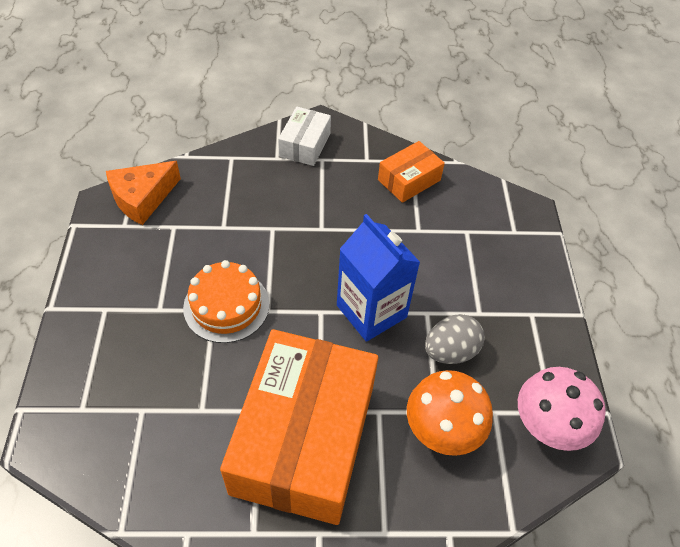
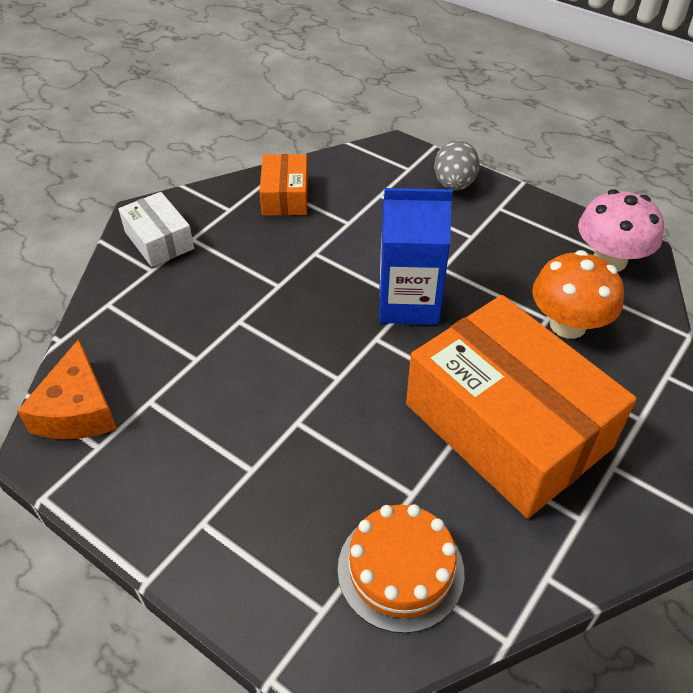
camera: 50 degrees left, 5 degrees down
orange cake [183,260,269,343] -> orange cake moved to [338,504,464,633]
grey egg [425,314,485,364] -> grey egg moved to [434,140,480,191]

